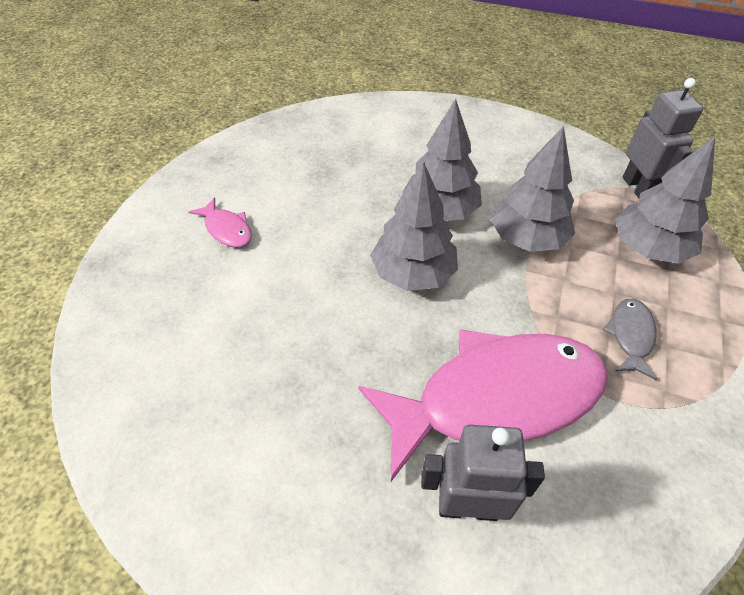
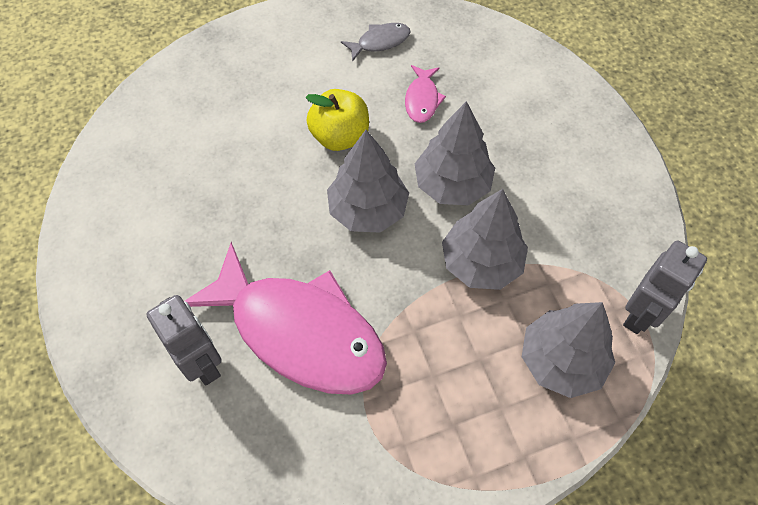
camera: 50 degrees right, 10 degrees up
pink fish [189,197,252,247] -> pink fish moved to [405,65,446,123]
grey fish [603,299,657,380] -> grey fish moved to [341,23,411,62]
none -> yellow apple [306,89,369,151]

